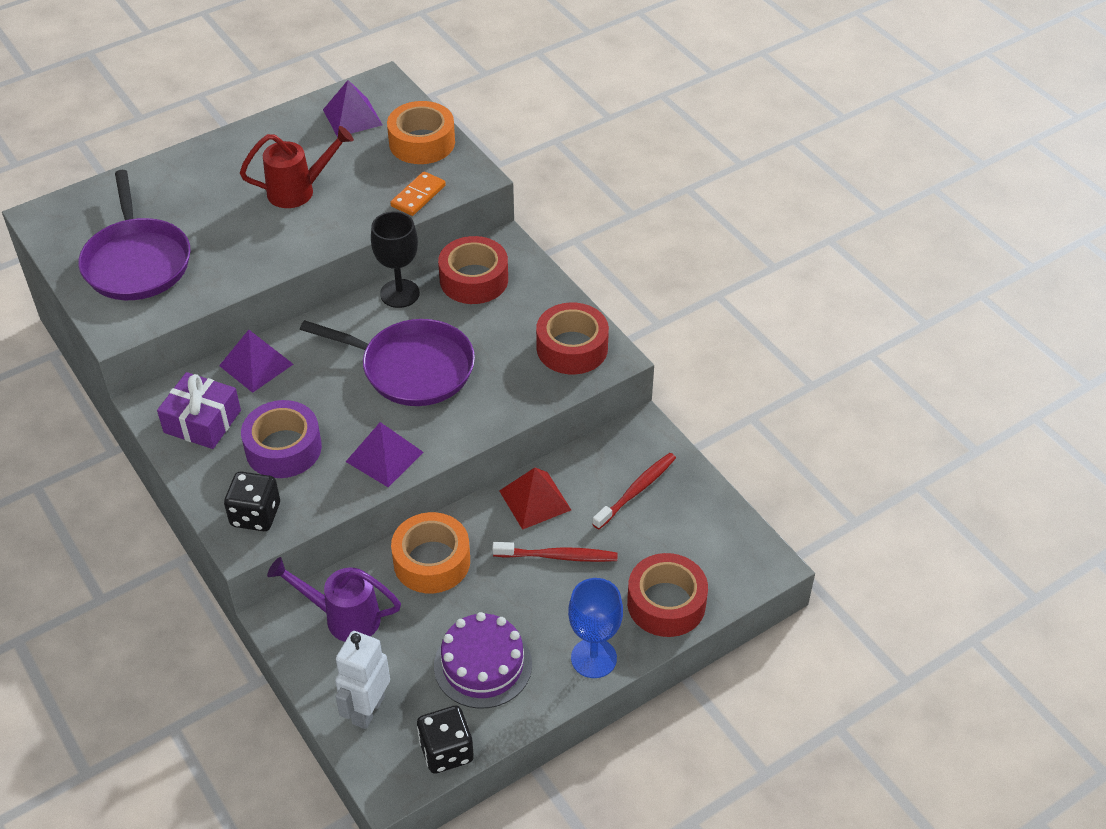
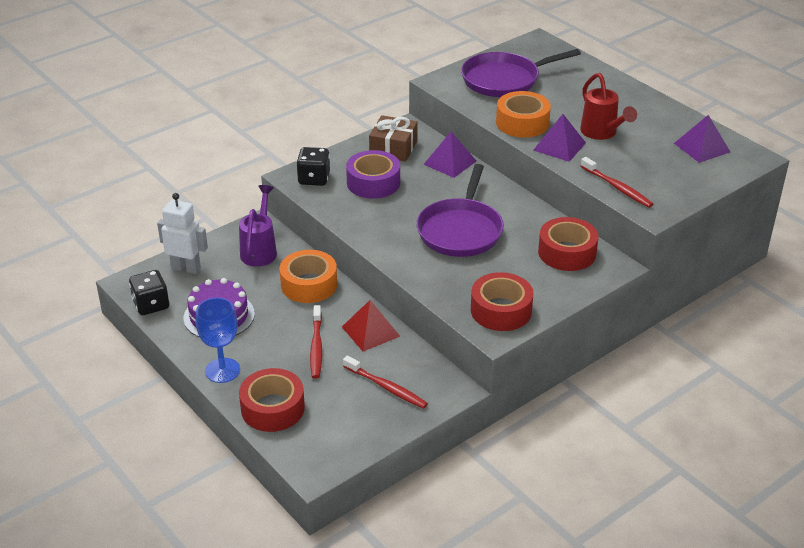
camera: 85 degrees right, 10 degrees down
purple gift [157,372,241,449] -> brown gift [369,115,418,162]
purple pyramid [346,422,424,487] -> purple pyramid moved to [533,114,586,162]
black goblet [371,211,420,308] -> none
orange tape [387,101,455,164] -> orange tape moved to [496,91,551,138]
orange domino [390,171,446,216] -> red toothbrush [581,157,653,208]

